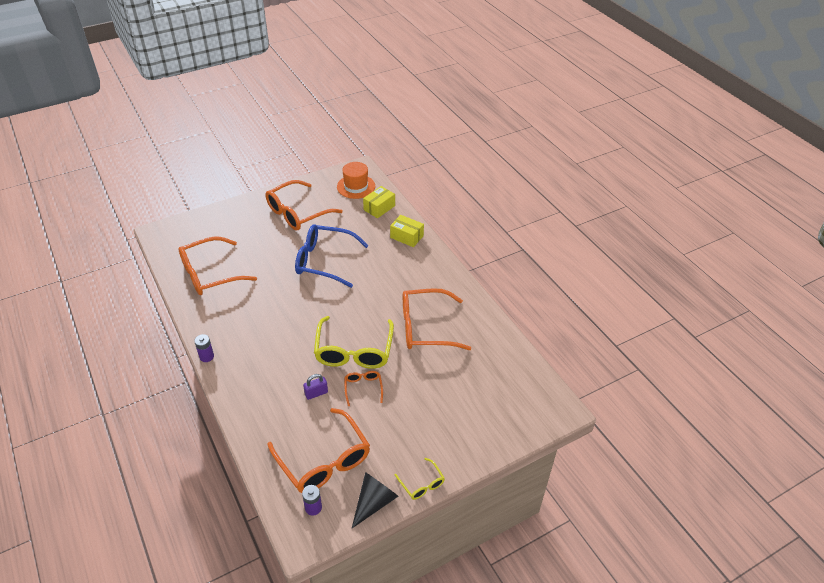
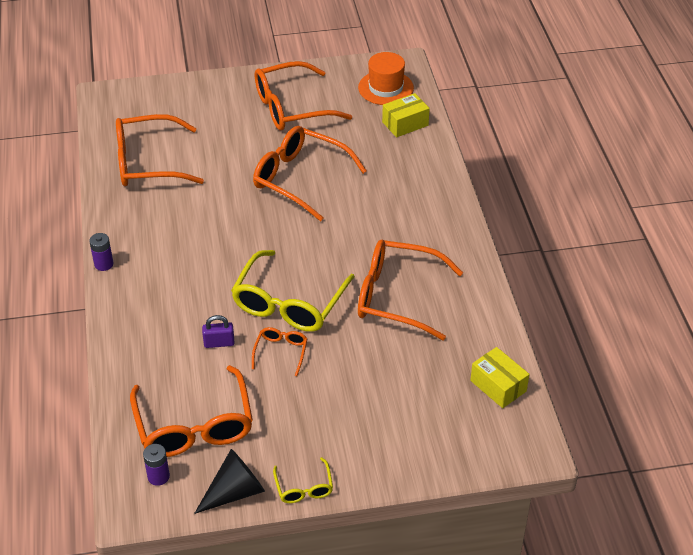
camera: 20 degrees right, 0 degrees up
blue glasses [295,225,369,288] -> orange glasses [253,126,367,221]
yellow box [390,215,424,247] -> yellow box moved to [470,347,529,408]

